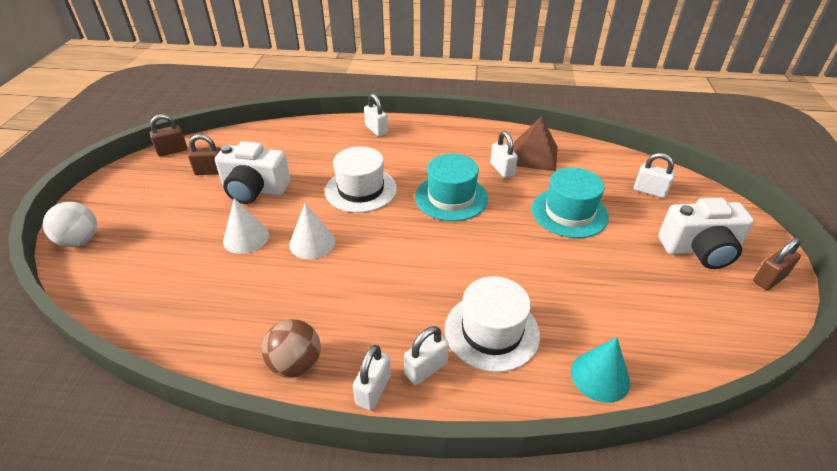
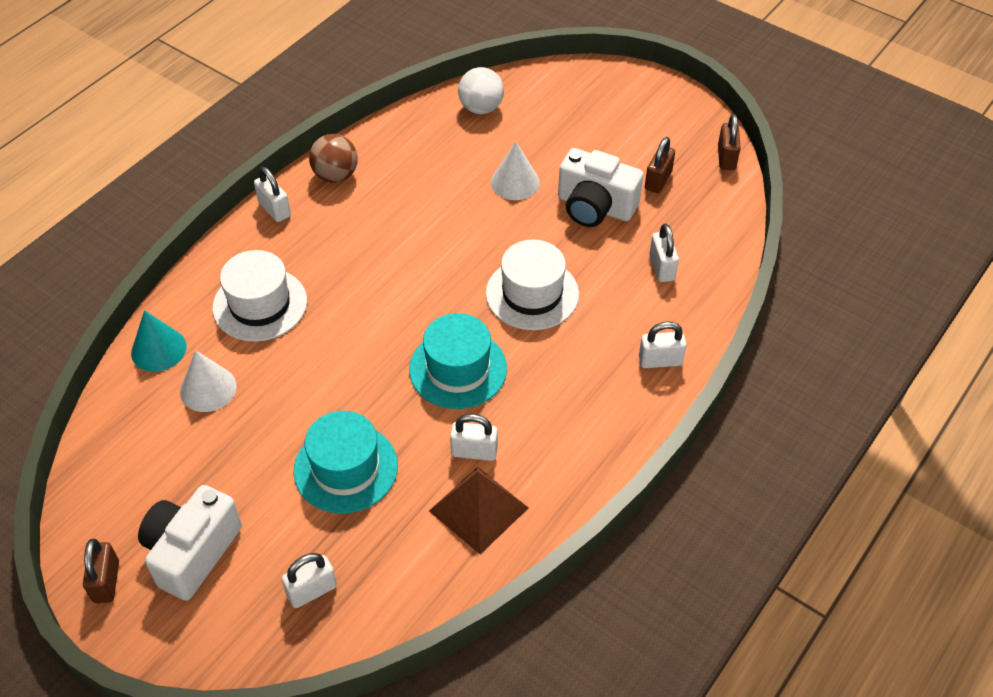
camera: 120 degrees right, 10 degrees up
white ball [43,202,97,247] -> white ball moved to [458,67,504,114]
white camera [215,141,290,204] -> white camera turned 105 degrees counterclockwise [558,148,644,227]
white cone [289,203,335,259] -> white cone moved to [180,350,237,412]
white padlock [404,326,449,385] -> white padlock moved to [649,224,679,282]

